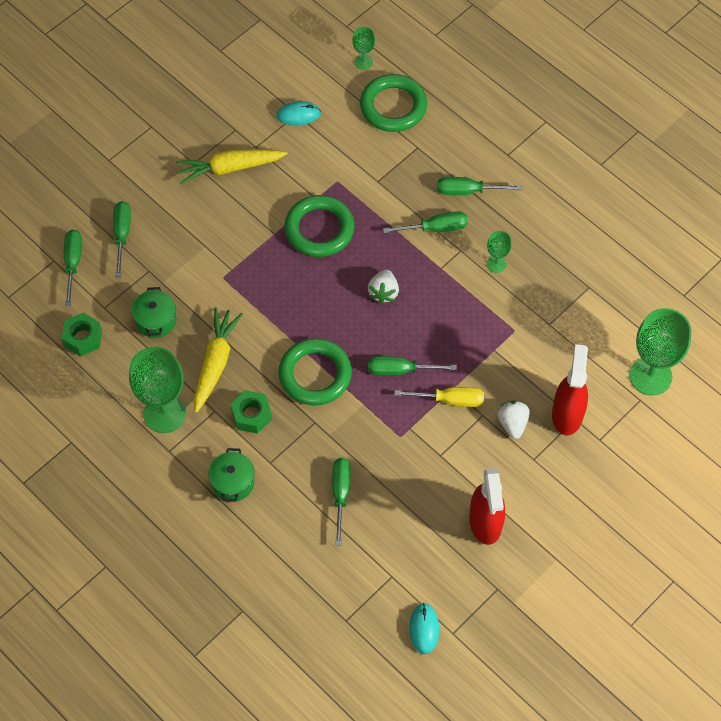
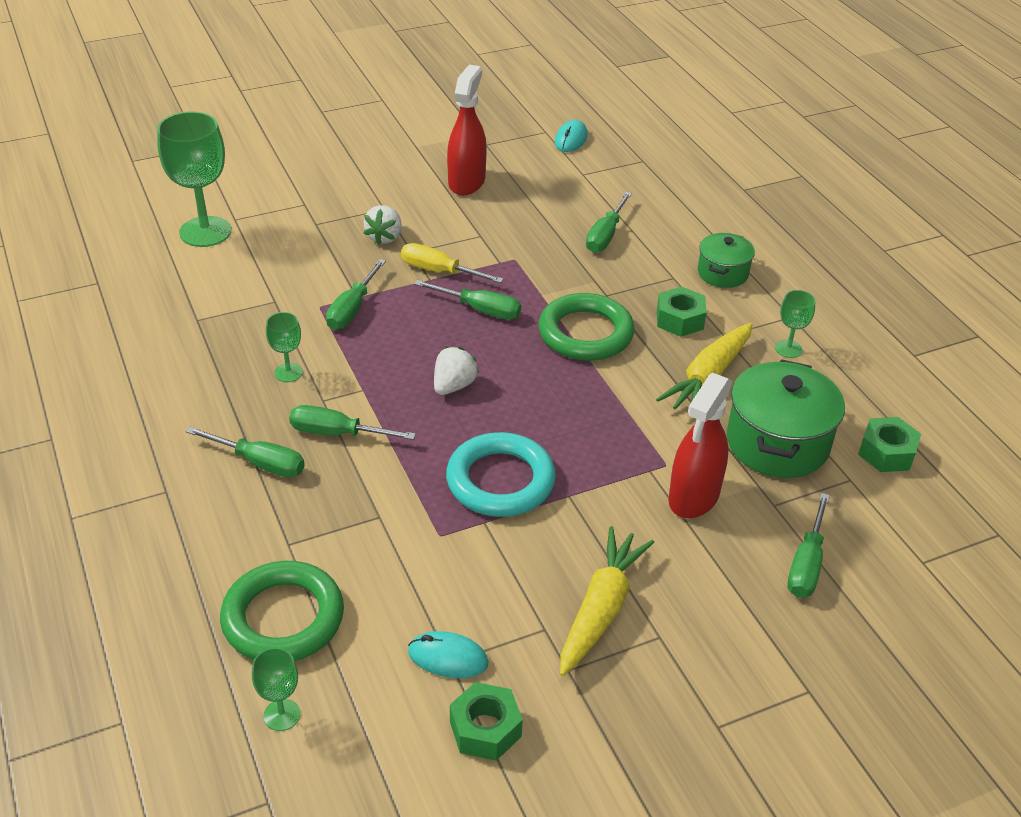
camera: 160 degrees left, 20 degrees down
green screwdriver [64,229,82,307] -> green screwdriver moved to [326,259,386,330]
green goblet [129,347,186,433] -> green goblet [775,290,816,358], size x0.48
green pot [132,287,176,338] -> green pot [727,359,845,478], size x1.73
yellow carrot [176,149,288,184] -> yellow carrot turned 75 degrees counterclockwise [560,526,654,676]
green ring [285,195,355,257] -> turquoise ring [446,432,556,517]
red spray bottle [552,344,588,435] -> red spray bottle moved to [669,373,732,518]
none -> green nut [450,682,523,761]

